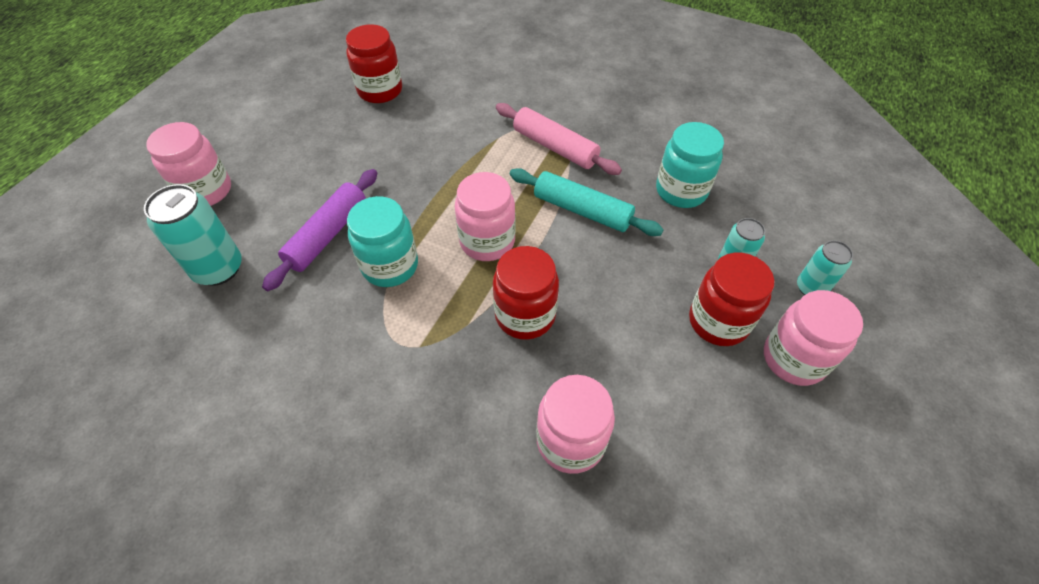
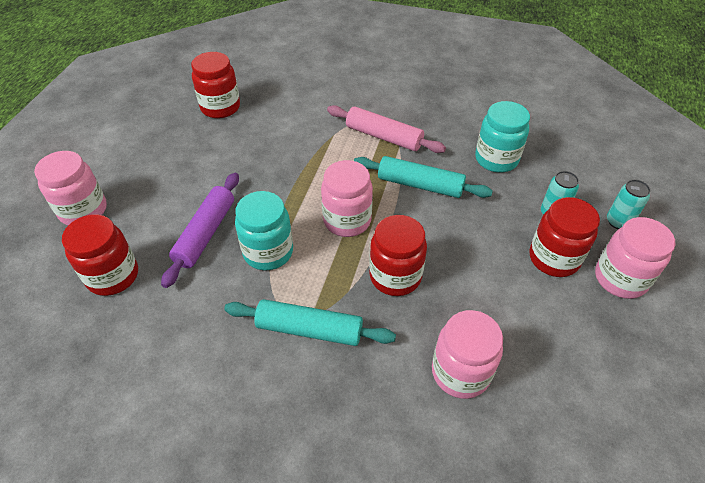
camera: 10 degrees left, 5 degrees down
turquoise can [144,184,242,286] -> red jar [62,214,138,296]
none -> turquoise rolling pin [224,299,396,346]

